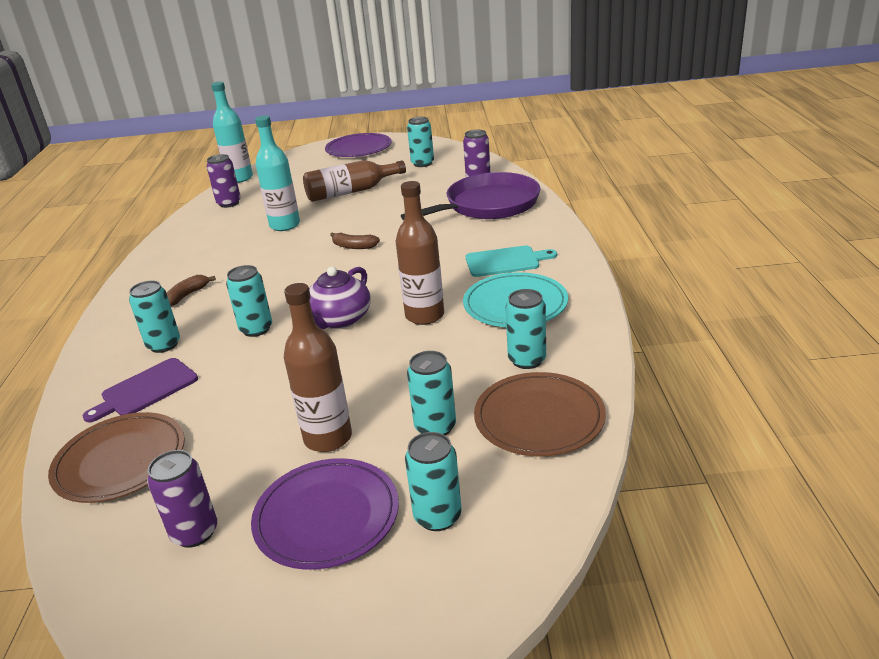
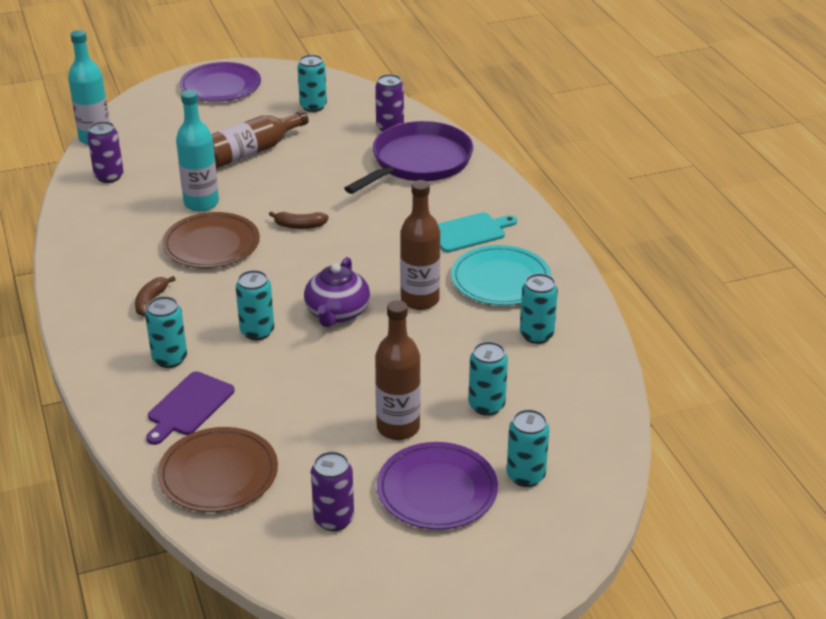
camera: 20 degrees left, 5 degrees up
brown plate [474,372,606,457] -> brown plate moved to [162,212,260,268]

